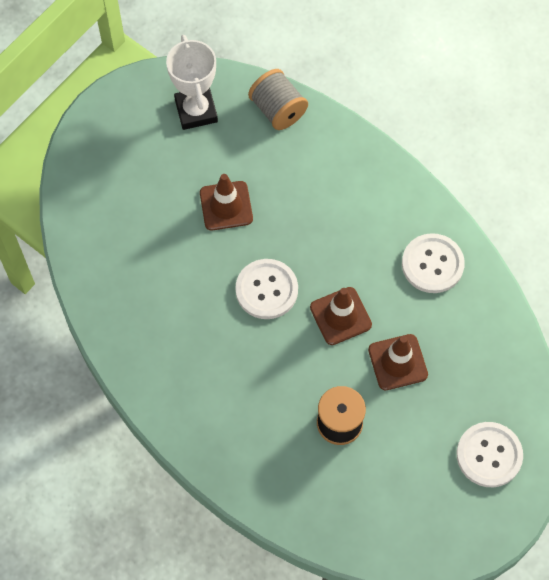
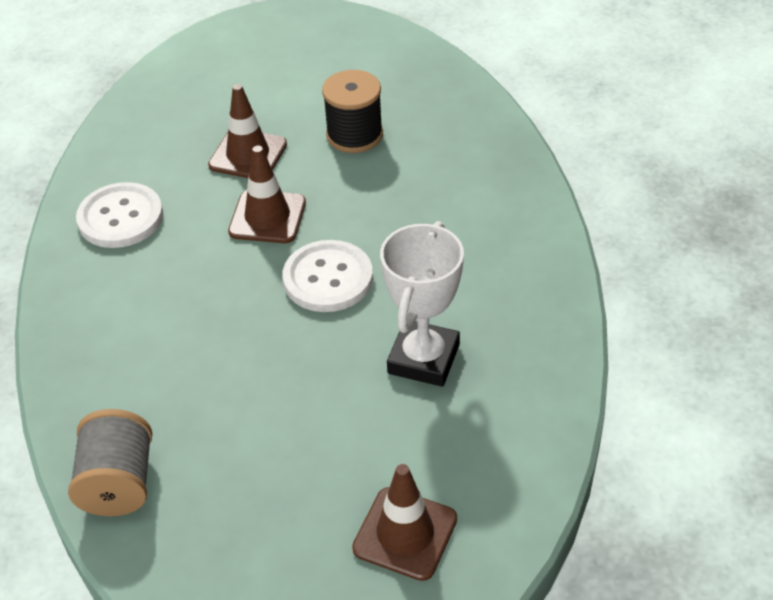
camera: 145 degrees left, 20 degrees down
white trophy [166,35,218,130] -> white trophy moved to [380,221,464,387]
brown traffic cone [200,174,253,230] -> brown traffic cone moved to [352,464,457,581]
white button [457,422,523,487] -> none

